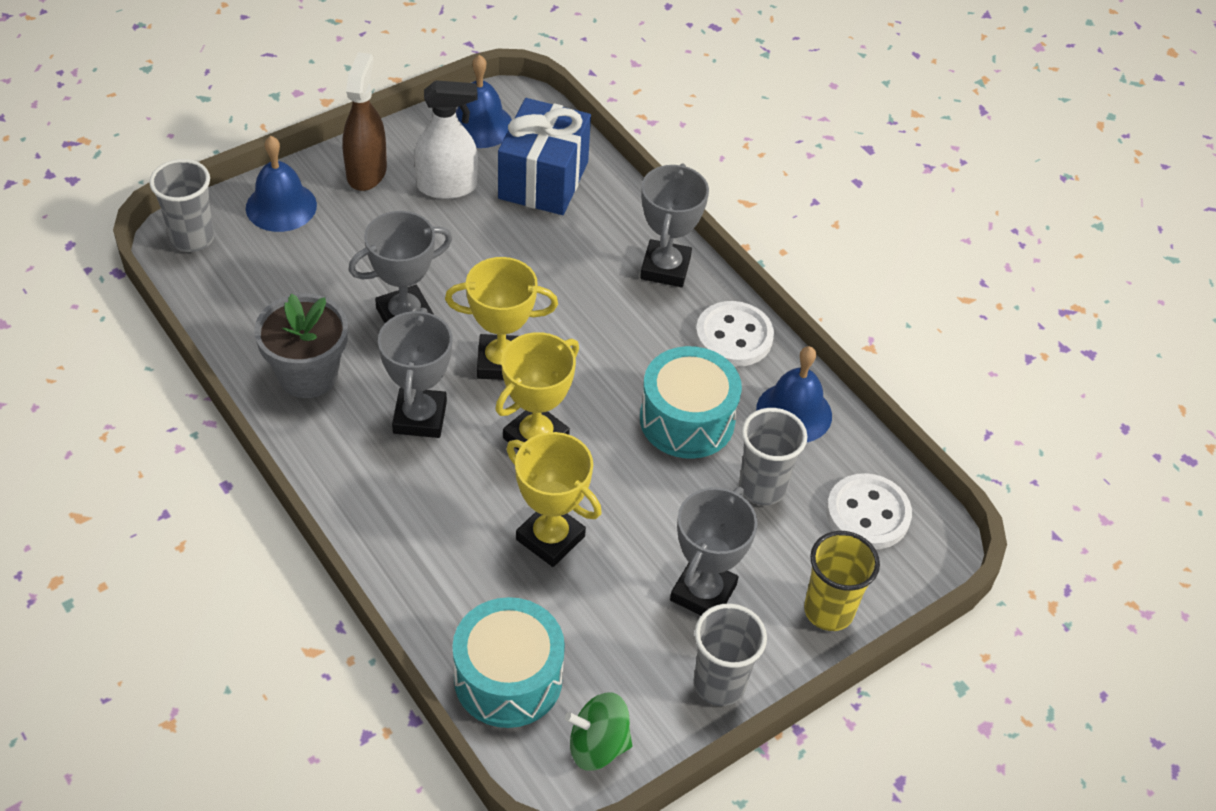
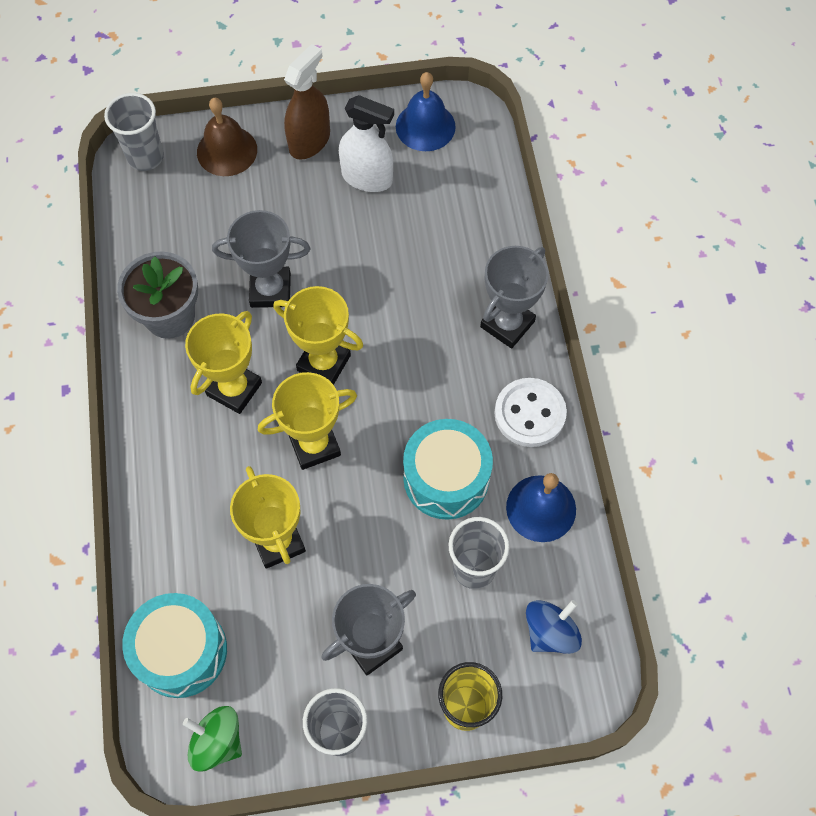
camera: 30 degrees right, 15 degrees up
blue bell [246,136,317,232] -> brown bell [197,98,257,176]
grey trophy [378,308,452,438] -> yellow trophy [185,311,262,414]
blue gift [498,98,591,215] -> none
white button [826,473,912,549] -> blue spinning top [526,600,582,654]

